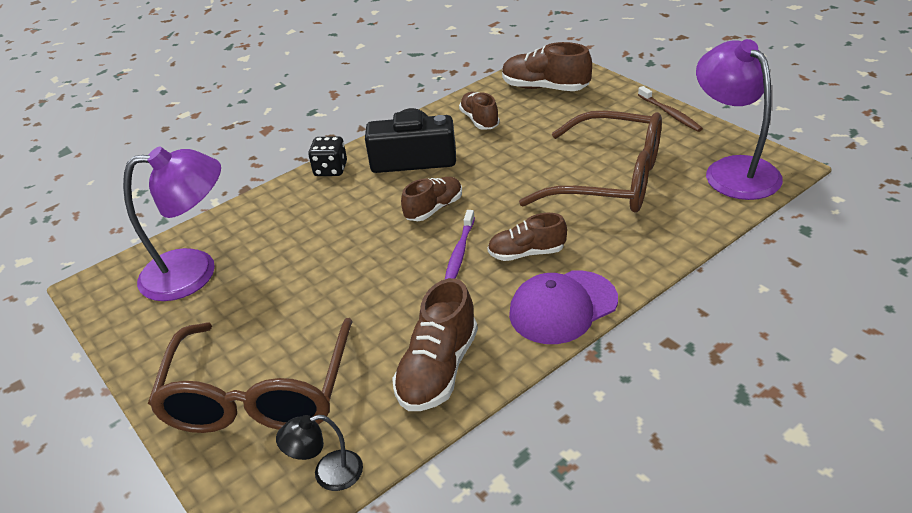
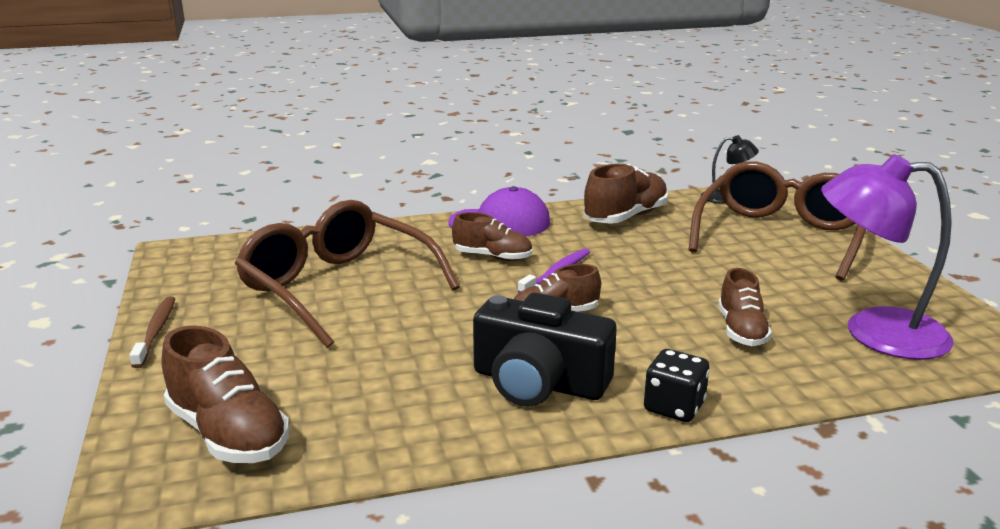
camera: 160 degrees left, 15 degrees down
brown shoe [459,92,500,130] -> brown shoe moved to [718,268,772,346]
purple lamp [696,39,783,200] -> none

